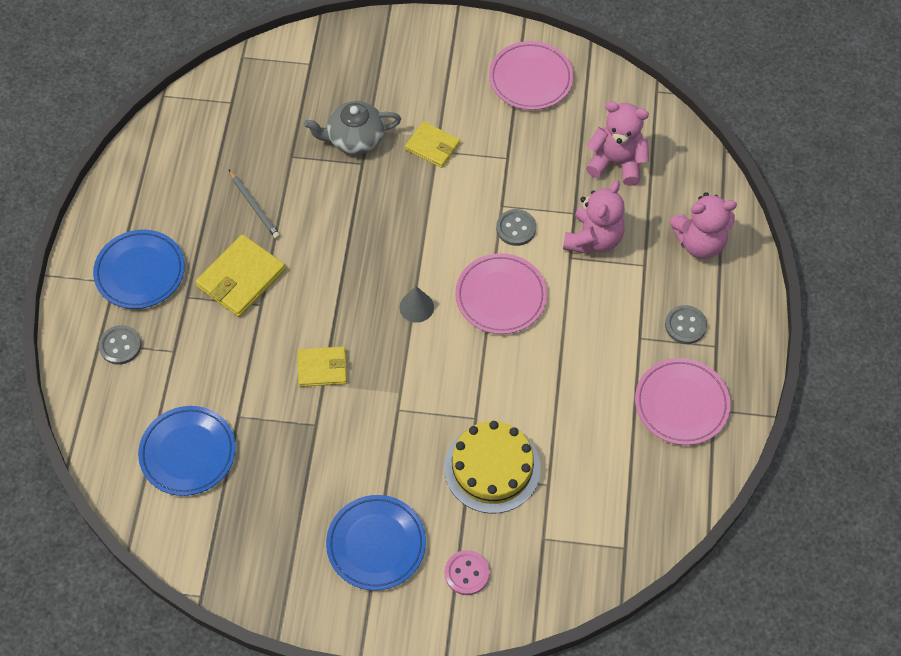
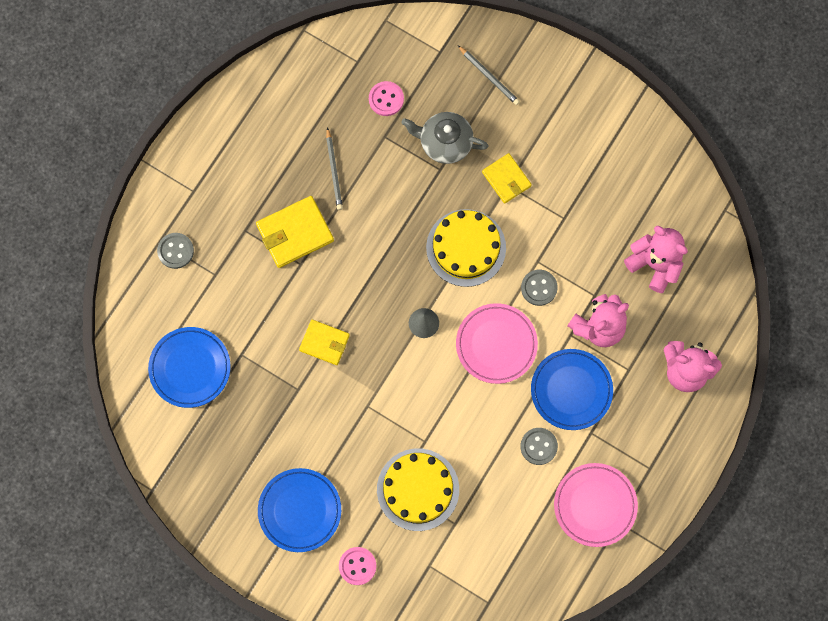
camera: 25 degrees right, 15 degrees up
blue plate [93,229,185,309] -> blue plate moved to [531,349,613,430]
pink plate [489,41,574,110] -> none
grey button [665,305,707,344] -> grey button moved to [520,428,558,465]
none -> pink button [369,81,404,116]
none -> yellow cake [426,209,506,287]
none -> grey pencil [458,46,520,105]

